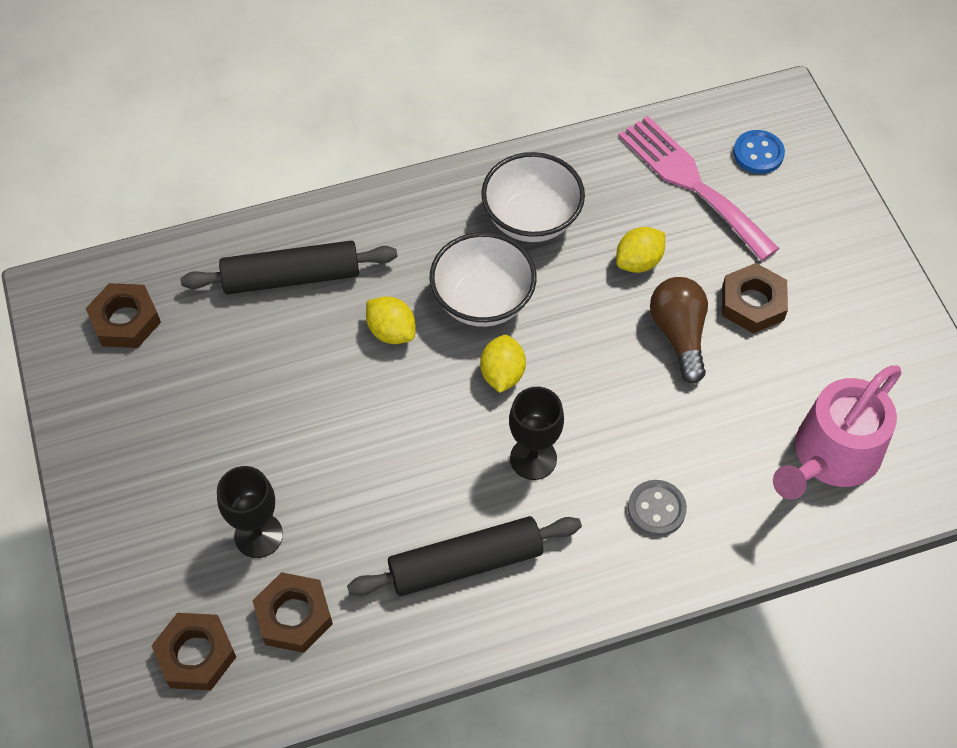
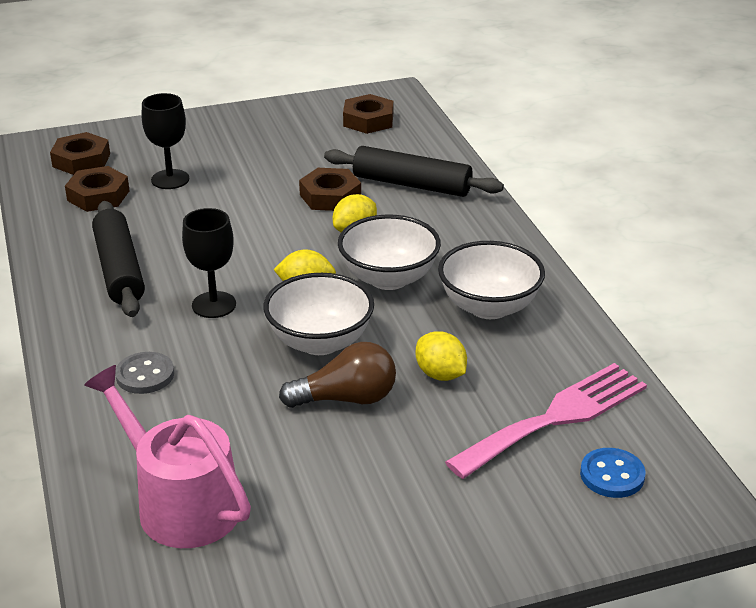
camera: 90 degrees right, 25 degrees down
black rolling pin [180,241,398,294] -> black rolling pin turned 60 degrees counterclockwise [324,146,504,197]
brown nut [722,263,788,333] -> brown nut moved to [299,168,361,211]
none -> white bowl [263,273,374,355]

